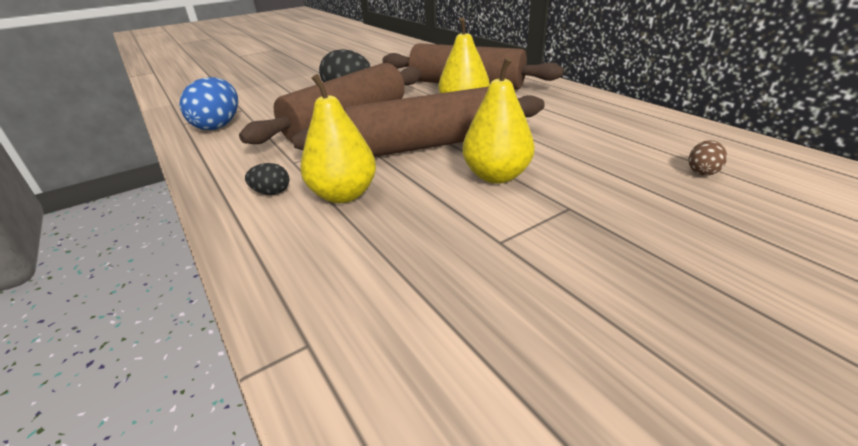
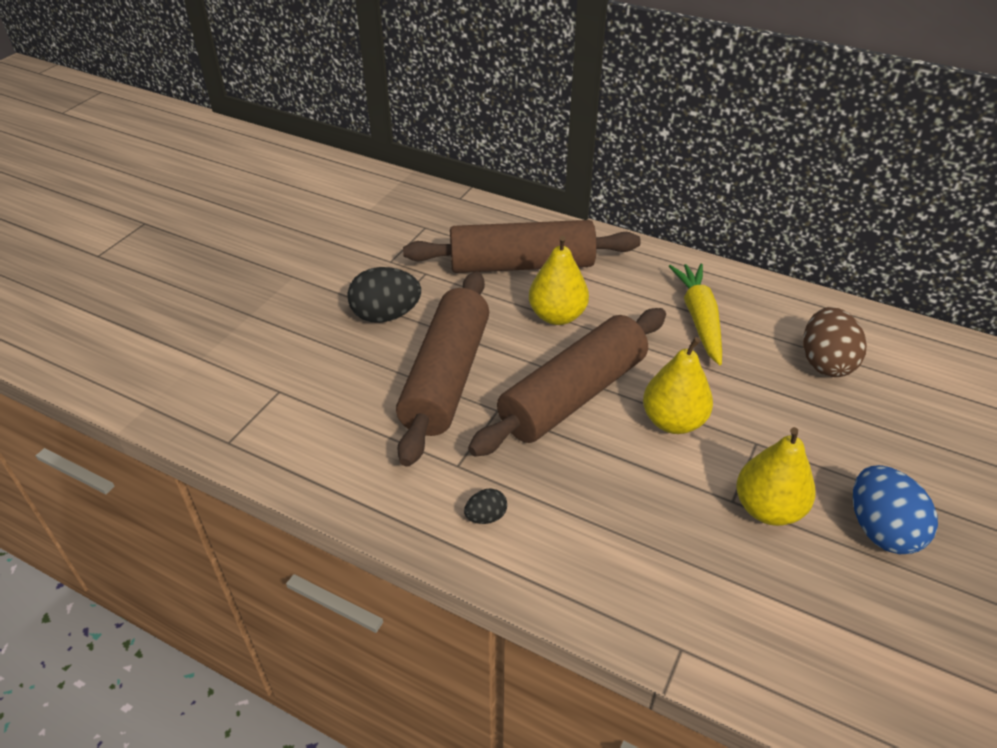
camera: 30 degrees left, 10 degrees up
blue egg [179,77,238,130] -> blue egg moved to [853,465,938,554]
yellow pear [300,74,376,203] -> yellow pear moved to [736,427,815,526]
brown egg [689,140,727,176] -> brown egg [803,307,867,377], size x2.03
none -> yellow carrot [669,264,722,365]

